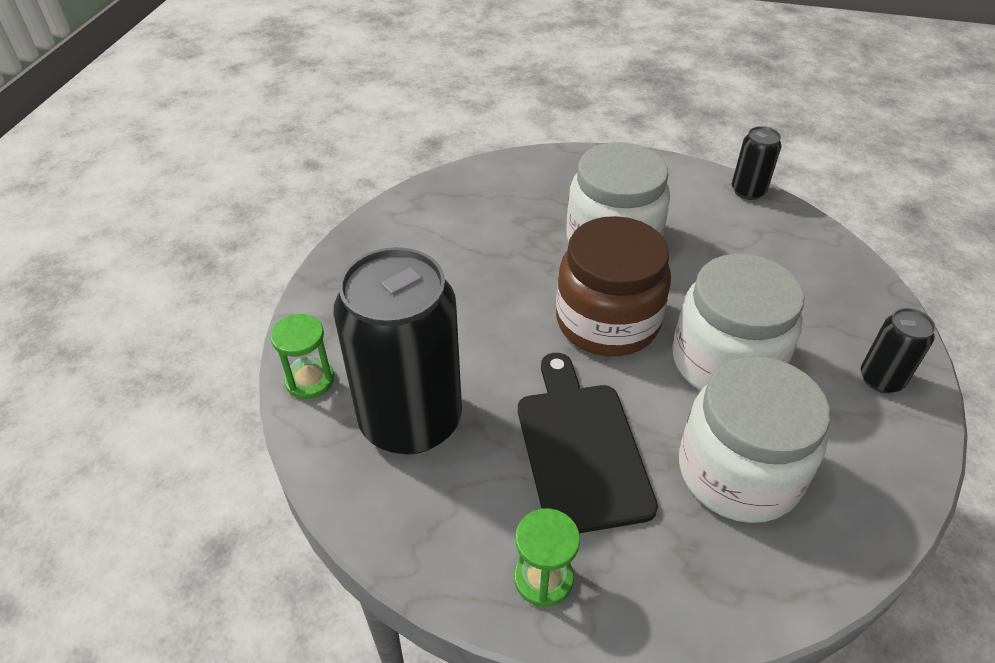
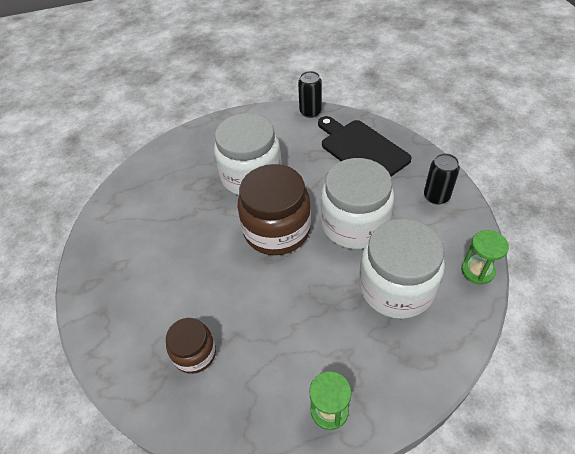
camera: 25 degrees left, 5 degrees up
green hourglass [270,314,334,399] -> green hourglass moved to [461,230,509,284]
black can [333,247,462,455] -> brown jar [166,318,216,374]
black cutting board [518,353,658,533] -> black cutting board moved to [318,116,412,176]

